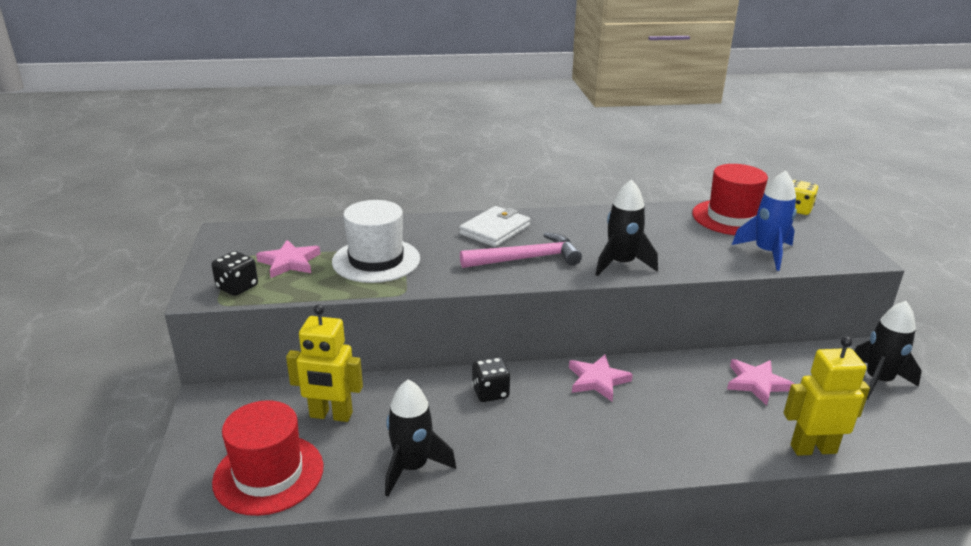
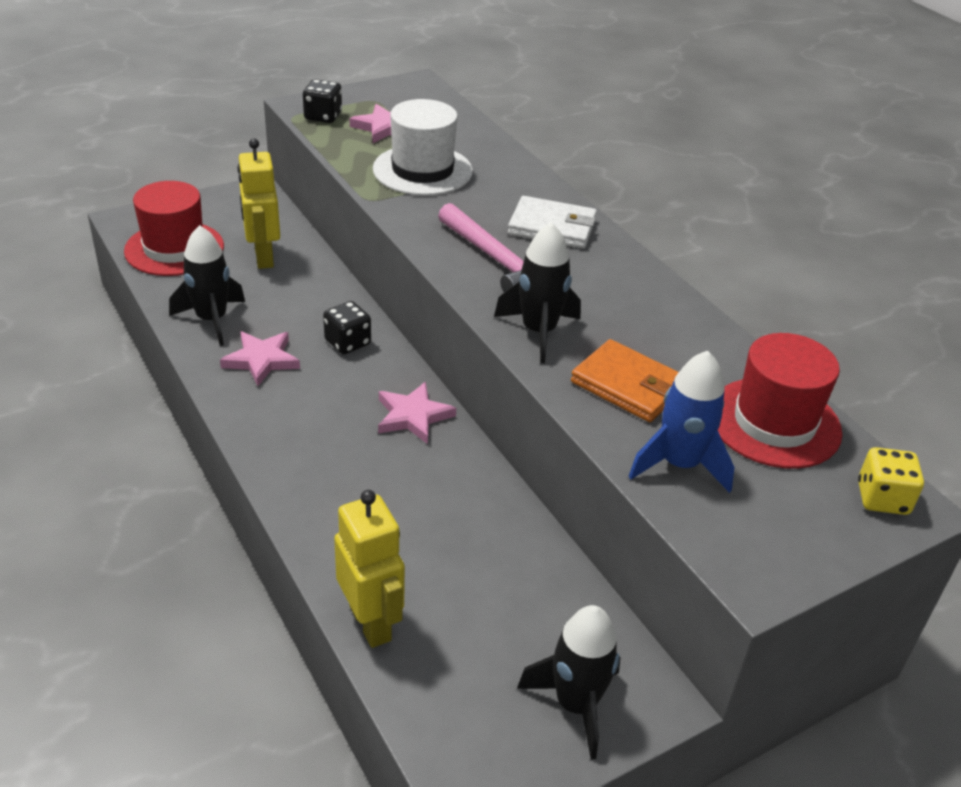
camera: 65 degrees right, 10 degrees up
pink star [727,359,794,406] -> pink star moved to [220,332,300,386]
none -> orange wallet [571,339,679,422]

